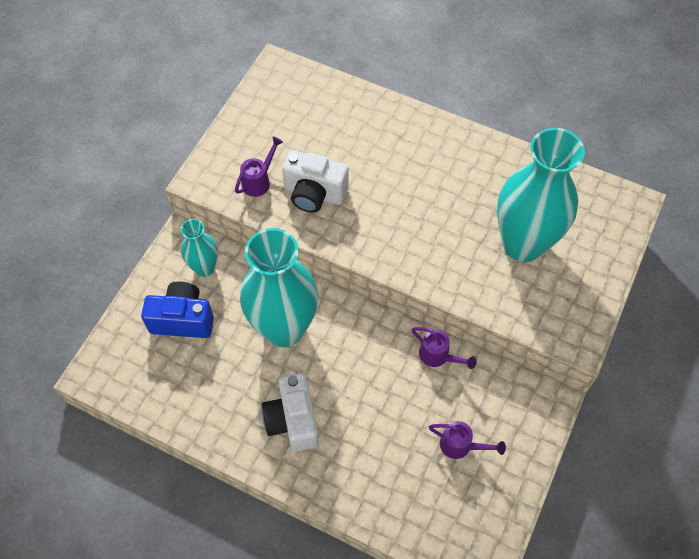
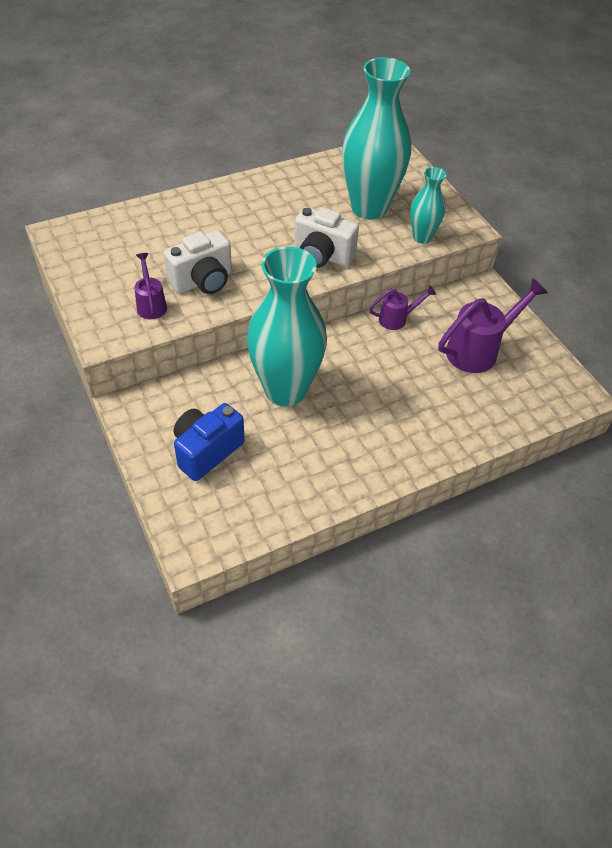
camera: 55 degrees left, 10 degrees down
turquoise vase [181,219,218,277] -> turquoise vase moved to [410,167,446,244]
white camera [262,373,319,452] -> white camera moved to [294,207,359,268]
purple watering can [429,421,506,459] -> purple watering can [438,278,548,373], size x1.79

